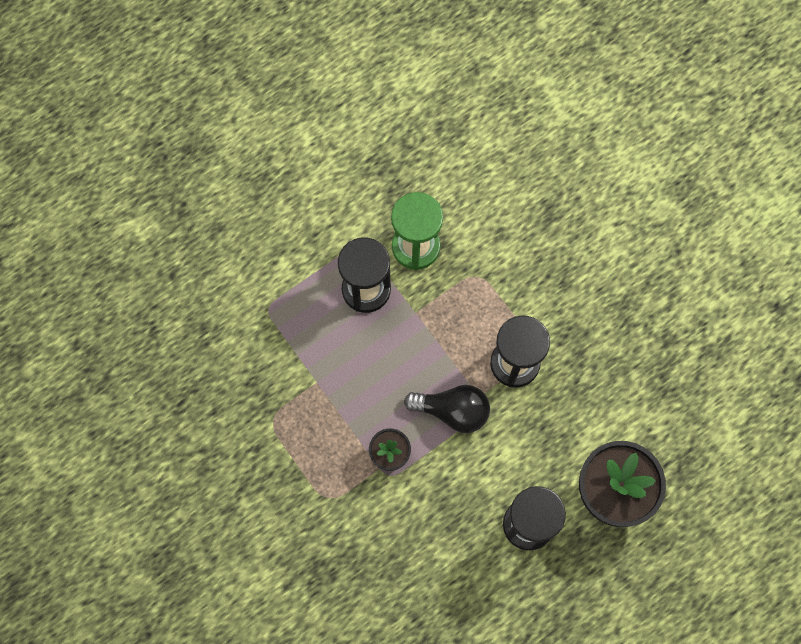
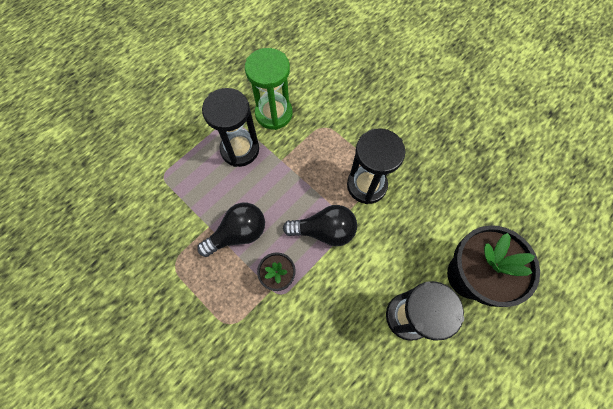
camera: 10 degrees left, 5 degrees down
none -> black light bulb [197,203,265,257]

